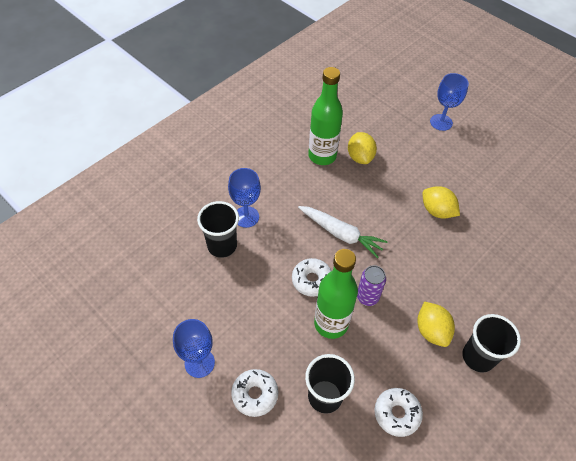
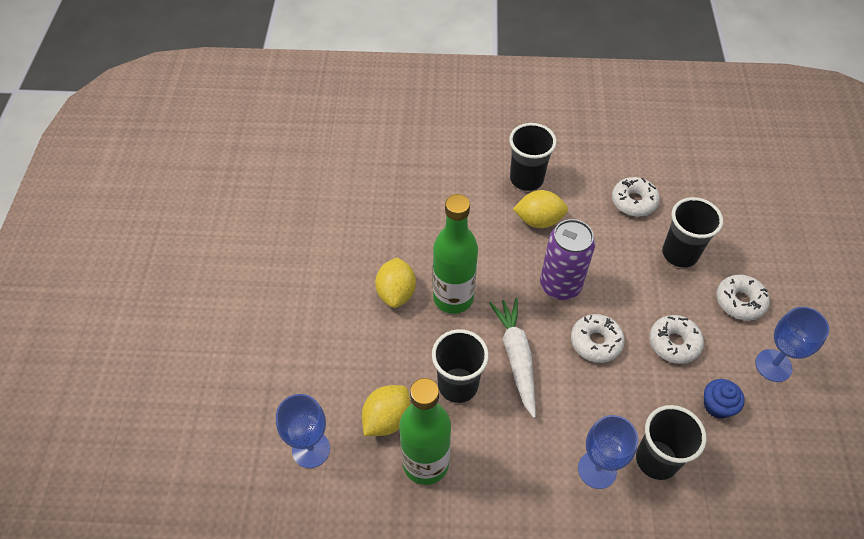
camera: 130 degrees left, 0 degrees up
green bottle [314,249,358,339] -> green bottle moved to [433,194,478,314]
purple can [357,265,386,306] -> purple can [540,219,595,300], size x1.53
yellow lemon [417,301,455,347] -> yellow lemon turned 60 degrees clockwise [513,190,568,228]
blue goblet [430,73,469,131] -> blue goblet moved to [276,394,330,468]
none -> black cup [432,329,489,403]
none -> white donut [649,315,704,364]
none -> blue cupcake [704,379,745,419]

